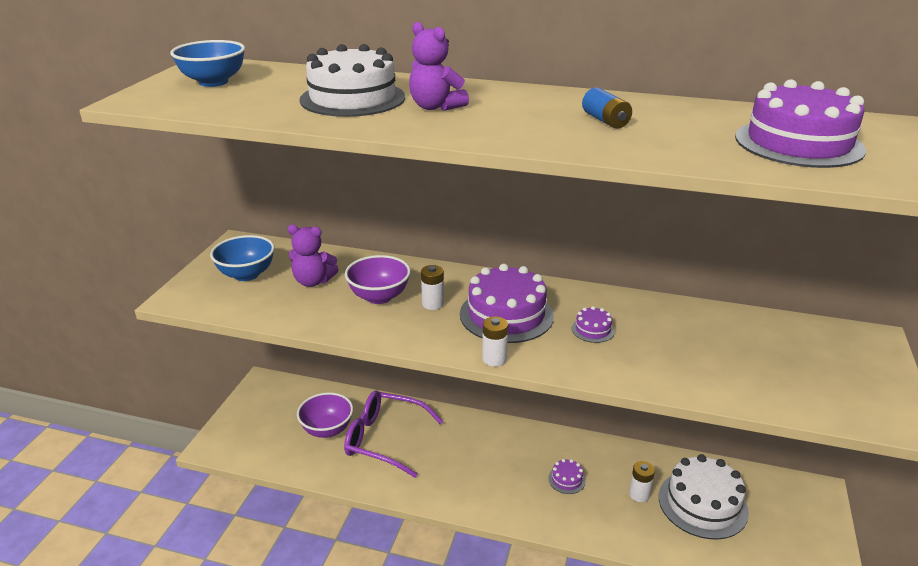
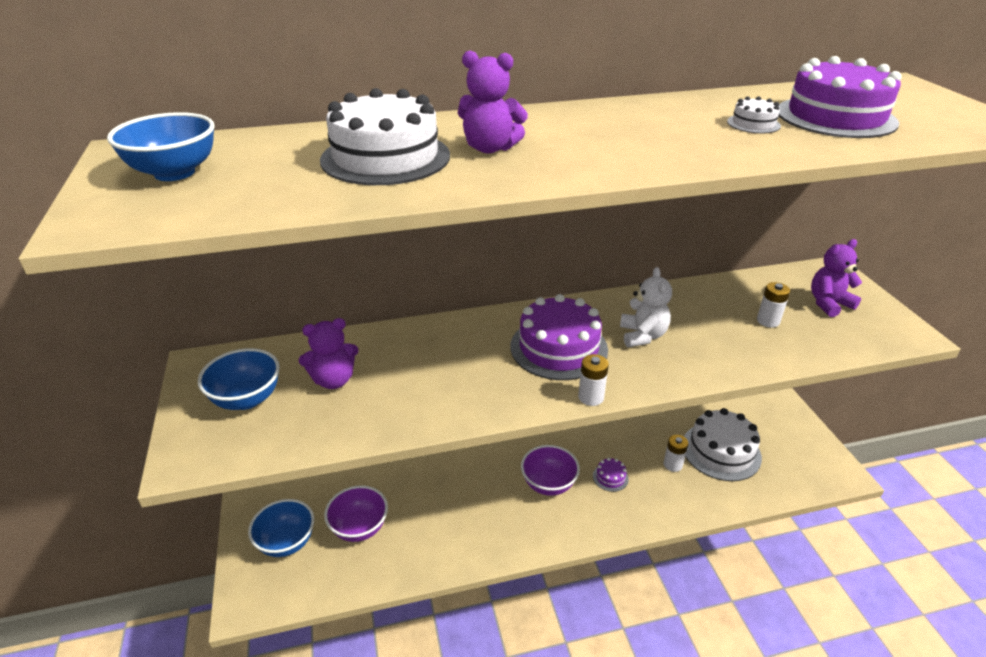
camera: 30 degrees left, 5 degrees up
purple glasses [344,391,443,478] -> none
purple bowl [345,255,411,304] -> purple bowl moved to [521,445,580,496]
white battery [421,265,444,310] -> white battery moved to [757,282,790,328]
purple cake [572,306,615,343] -> white teddy bear [620,267,672,347]
blue battery [582,87,632,129] -> none
none -> blue bowl [248,499,314,557]
none -> white cake [727,96,781,133]
none -> purple teddy bear [811,239,862,317]

